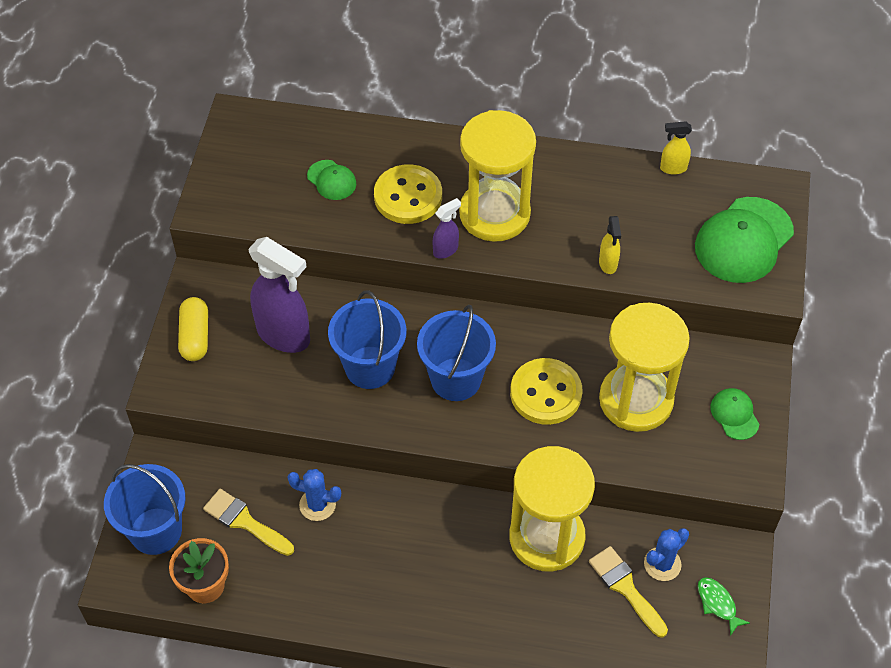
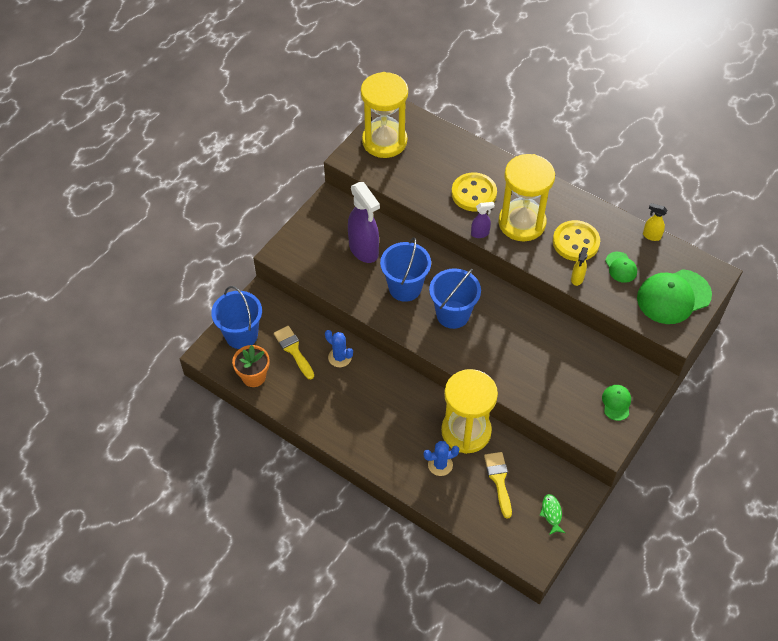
camera: 25 degrees right, 0 degrees up
yellow capsule [178,297,208,361] -> none
green cap [307,160,356,200] -> green cap moved to [605,252,637,283]
yellow button [510,358,582,425] -> yellow button moved to [553,220,600,261]
yellow hourglass [599,303,690,432] -> yellow hourglass moved to [361,72,408,158]
blue cactus [644,528,689,581] -> blue cactus moved to [424,441,459,476]

